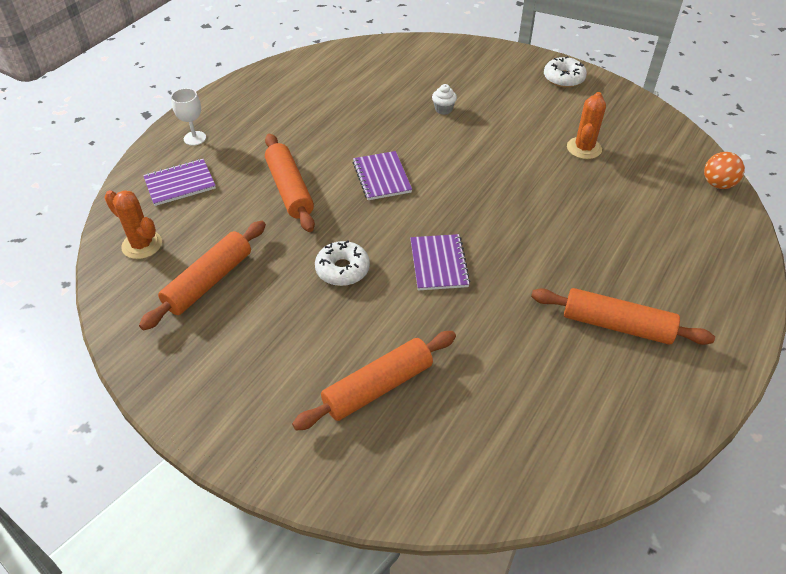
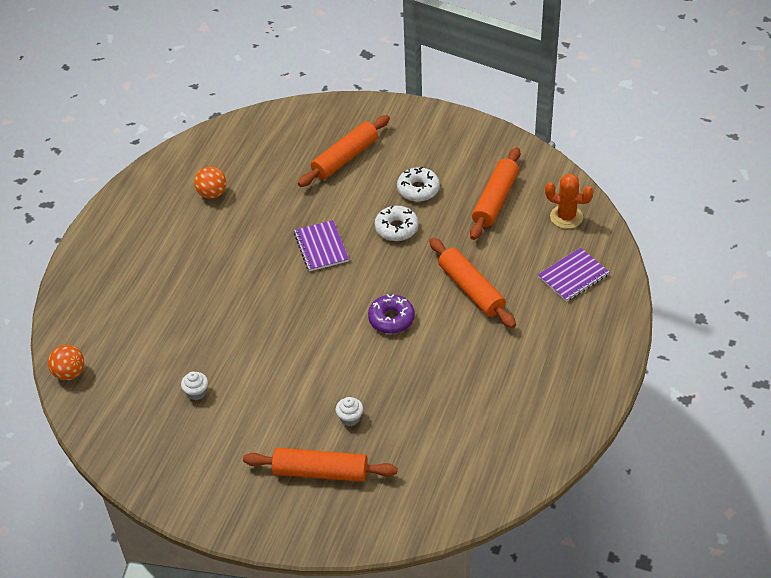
camera: 170 degrees right, 0 degrees up
white goblet [171,88,206,146] -> none
purple notebook [353,151,412,200] -> purple donut [368,294,415,334]
orange rolling pin [531,288,715,345] -> orange rolling pin moved to [243,448,397,482]
white donut [544,56,587,88] -> white donut moved to [397,167,440,202]
orange cactus [567,92,606,159] -> white cupcake [181,371,208,400]
none -> orange ball [194,167,226,199]

